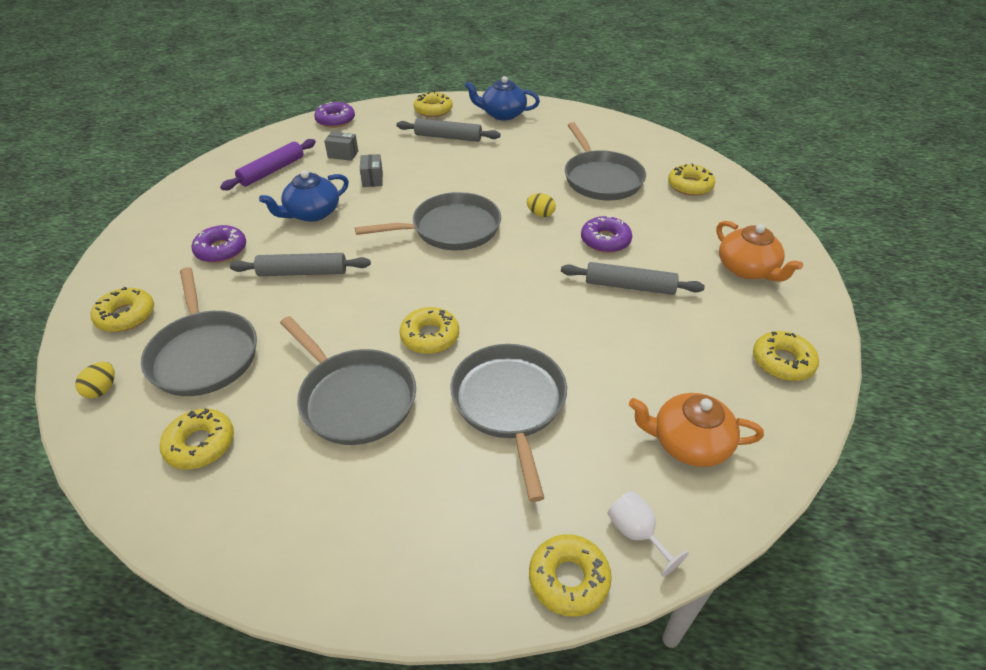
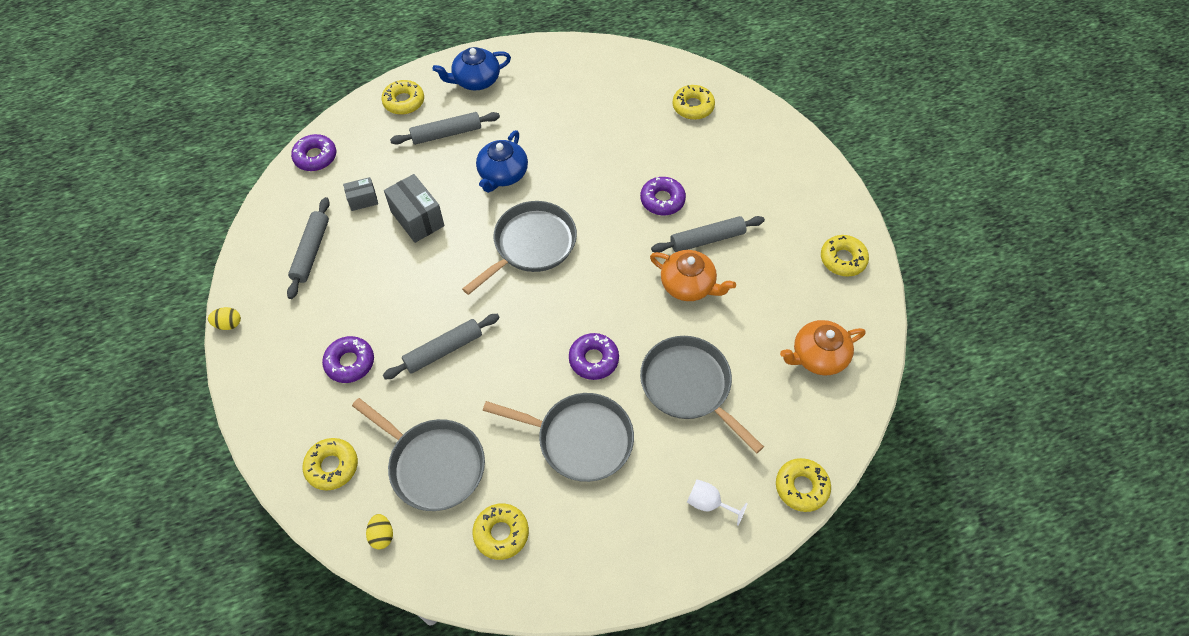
camera: 30 degrees left, 15 degrees up
purple rolling pin [220,139,316,190] -> grey rolling pin [287,197,330,299]
blue teapot [259,170,349,222] -> blue teapot moved to [476,130,528,193]
grey box [360,154,383,187] -> grey box [384,174,445,243], size x1.74
yellow donut [399,307,459,354] -> purple donut [569,333,619,380]
yellow egg [527,193,556,217] -> yellow egg moved to [208,307,241,330]
grey pan [565,122,646,200] -> none
white goblet [608,491,689,577] -> white goblet moved to [687,479,748,526]
orange teapot [717,221,803,282] -> orange teapot moved to [650,250,736,301]

